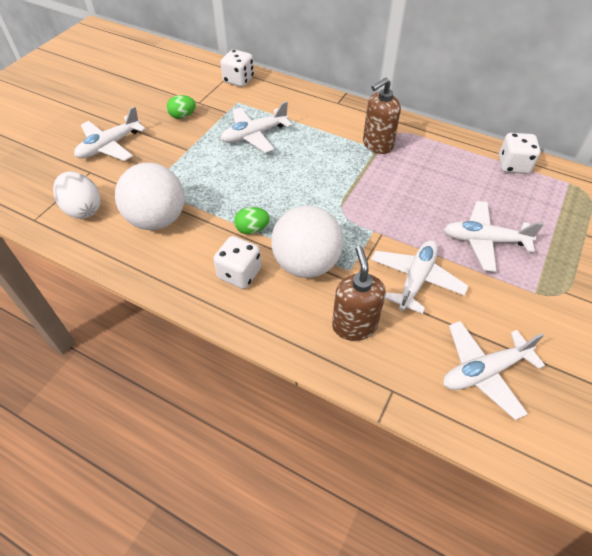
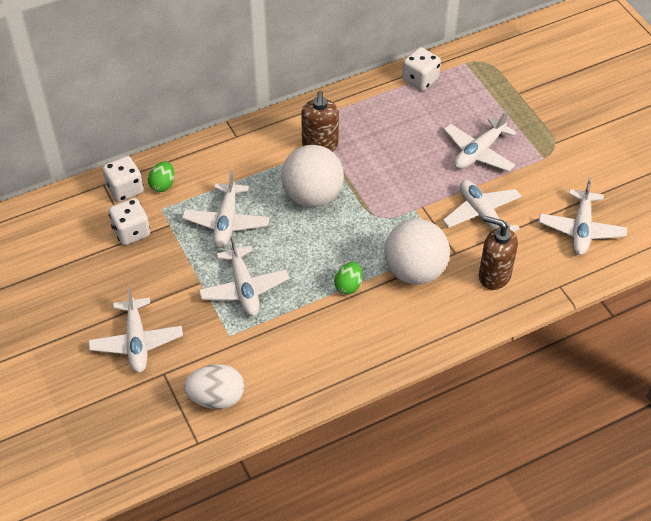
camera: 55 degrees left, 0 degrees up
white ball [115,163,185,230] -> white ball moved to [281,145,344,207]
green egg [166,95,196,119] -> green egg moved to [148,162,174,192]
white dice [213,236,261,289] -> white dice moved to [109,198,150,245]
none -> white plane [199,235,289,316]

